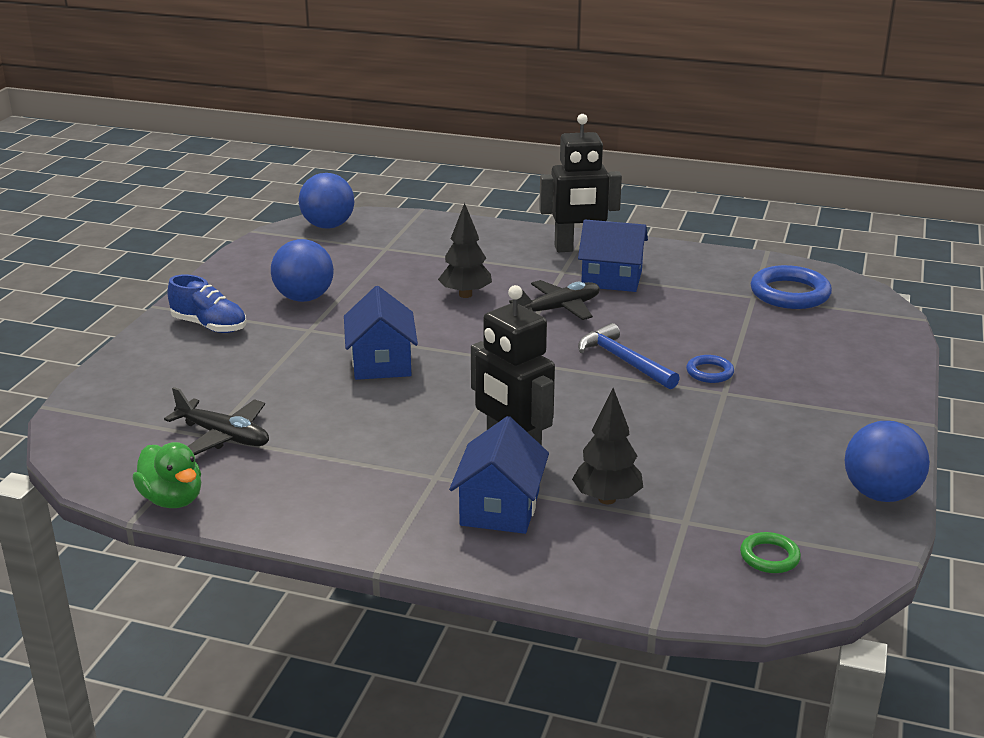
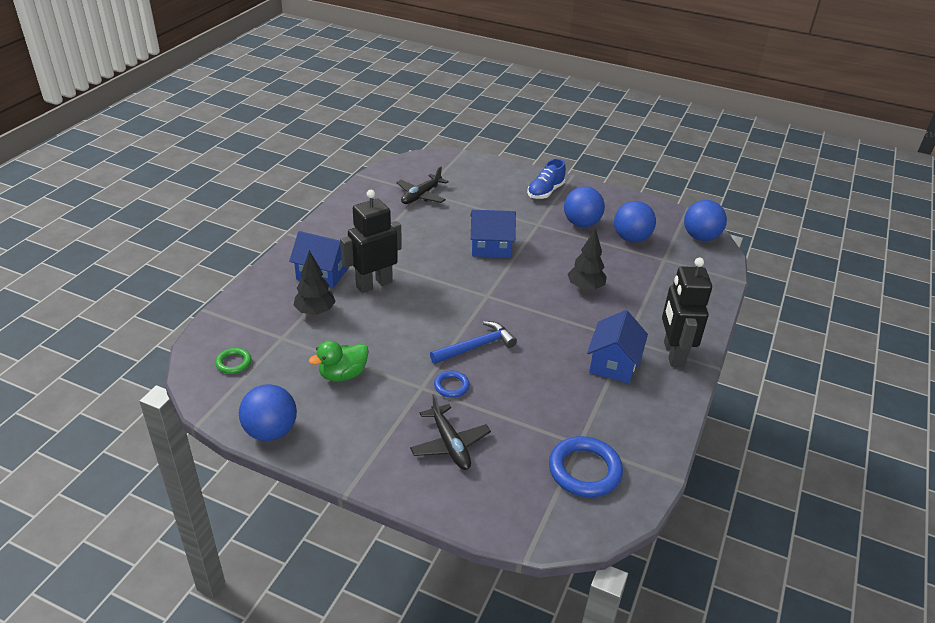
camera: 95 degrees right, 10 degrees up
green duck [132,442,201,508] -> green duck moved to [309,340,369,382]
black plane [509,280,600,320] -> black plane moved to [410,394,491,470]
none -> blue ball [614,201,656,242]

